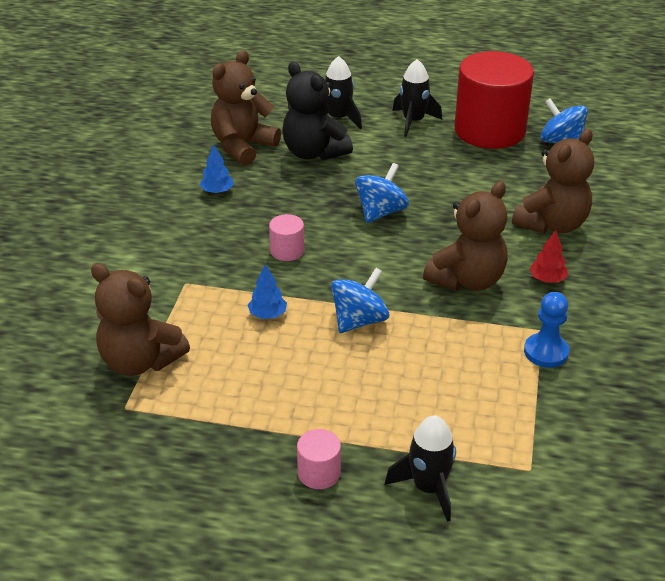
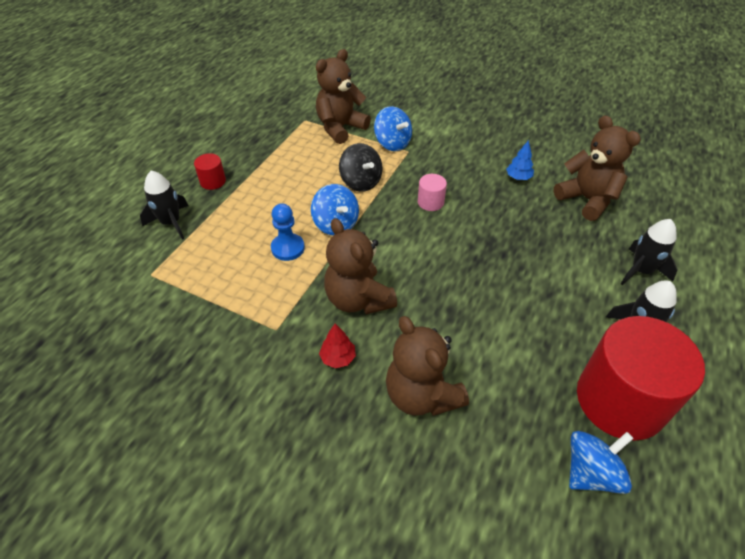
camera: 105 degrees right, 10 degrees up
blue tree [248,264,287,319] -> black spinning top [339,143,383,192]
black teddy bear [282,62,353,161] -> none
pink cylinder [297,429,341,489] -> red cylinder [194,153,226,190]
blue spinning top [355,163,409,223] -> blue spinning top moved to [374,106,412,151]
blue pawn [524,292,569,368] -> blue pawn moved to [271,203,305,261]

